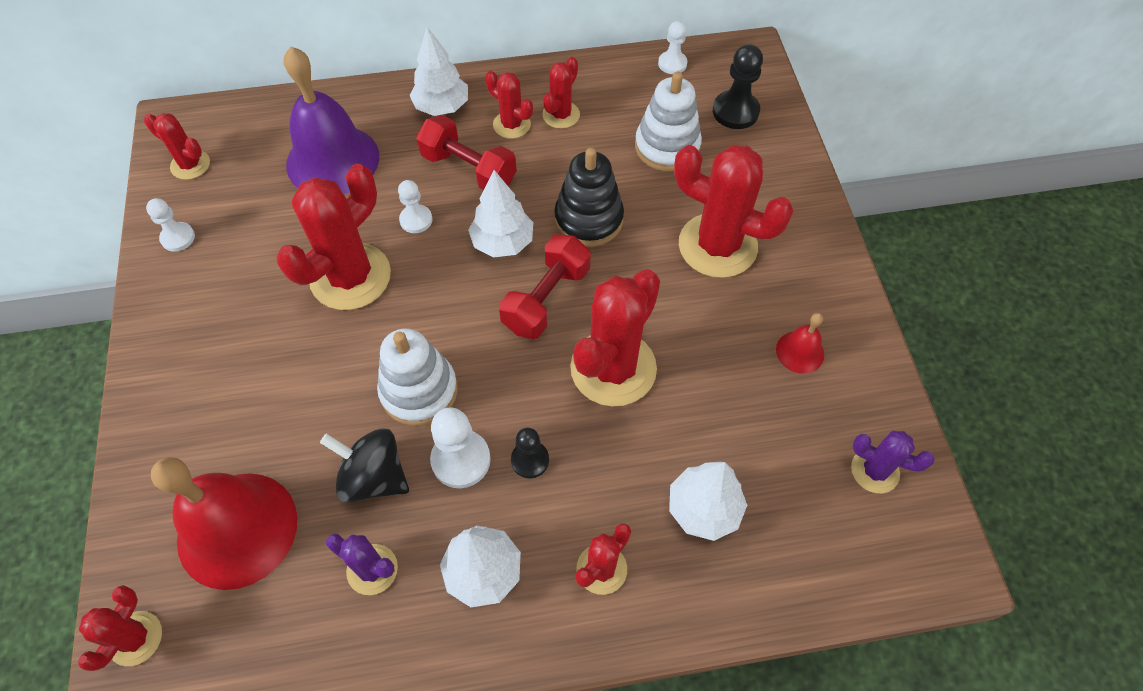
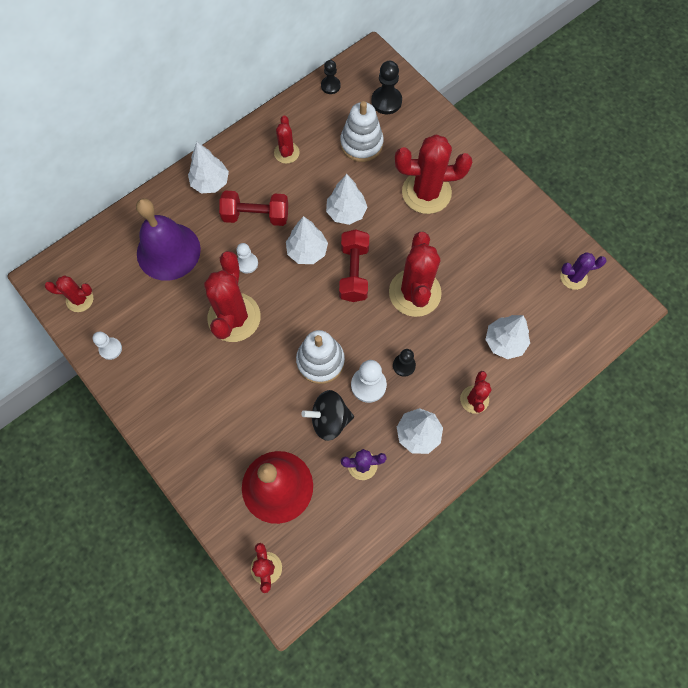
camera: 30 degrees left, 10 degrees up
red cactus [485,71,533,139] -> none
black stacking toy [554,148,624,247] -> white tree [326,174,367,225]
white pawn [658,21,687,74] -> black pawn [321,60,341,94]
red bell [776,313,824,374] -> none

